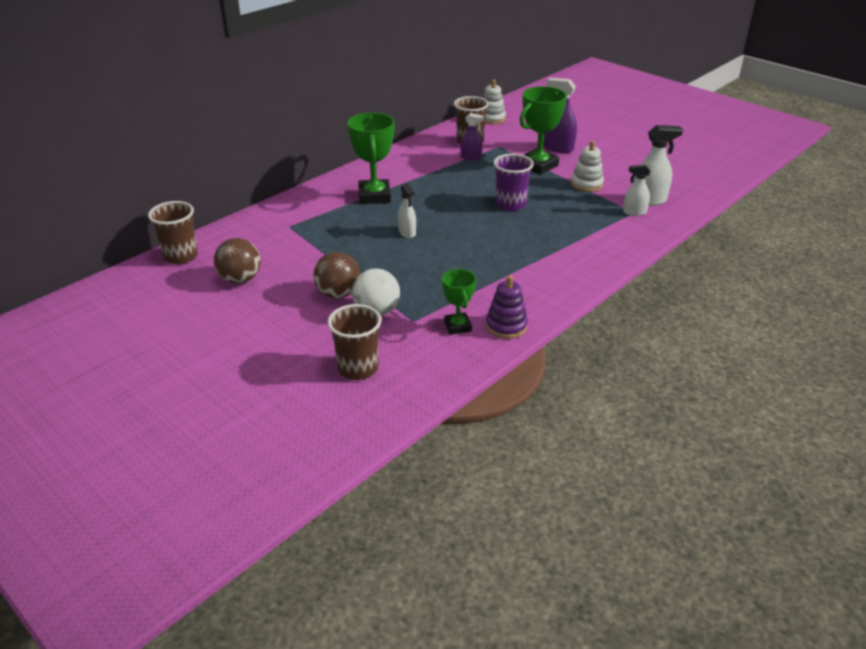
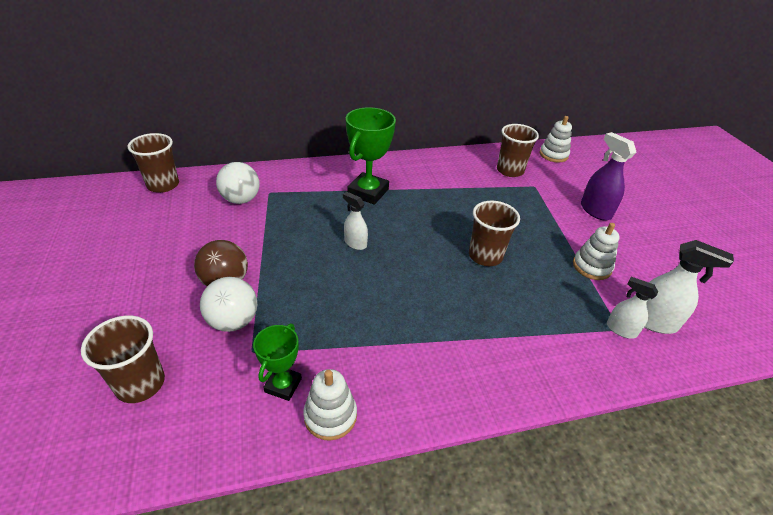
camera: 30 degrees right, 5 degrees up
brown ball [214,238,261,284] -> none
white spray bottle [398,183,416,238] -> white spray bottle turned 120 degrees clockwise [343,192,368,250]
purple spray bottle [461,113,484,161] -> none
purple stacking toy [486,275,528,339] -> white stacking toy [303,369,357,441]
purple cup [494,154,534,211] -> brown cup [469,201,520,266]
green trophy [520,86,567,175] -> none
none -> white ball [216,162,260,204]

